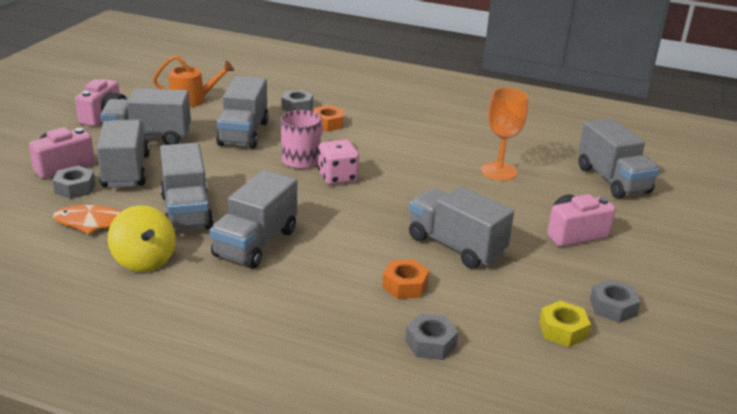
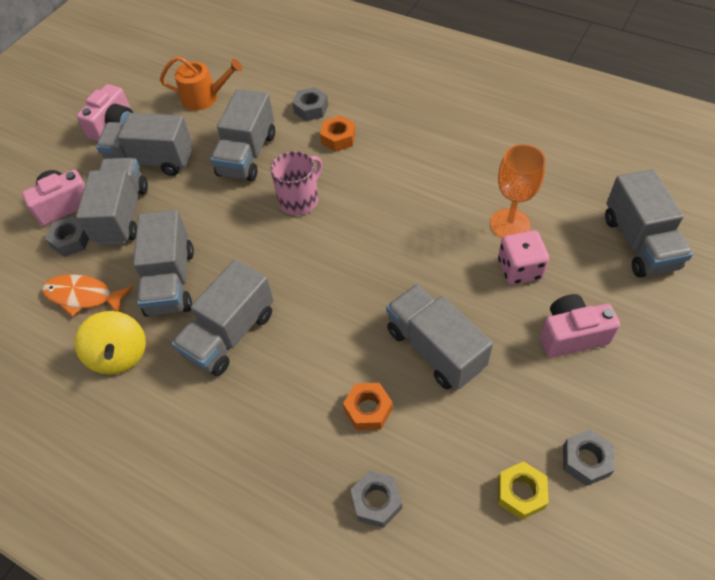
camera: 15 degrees right, 25 degrees up
pink dice [318,139,359,185] -> pink dice moved to [498,231,549,285]

